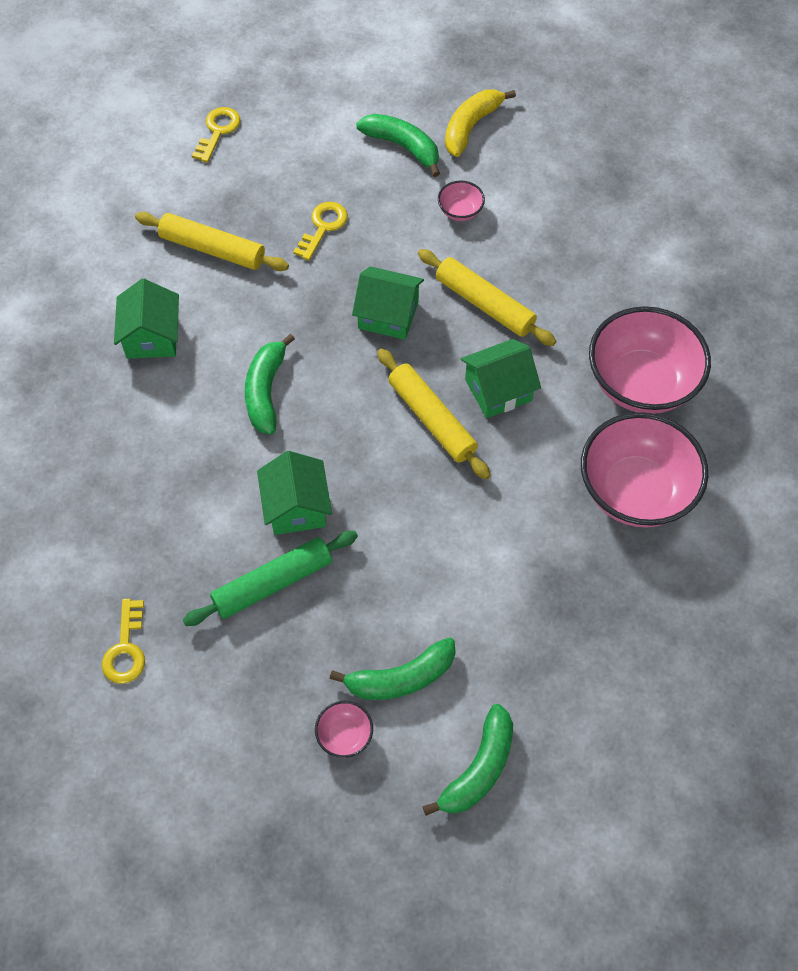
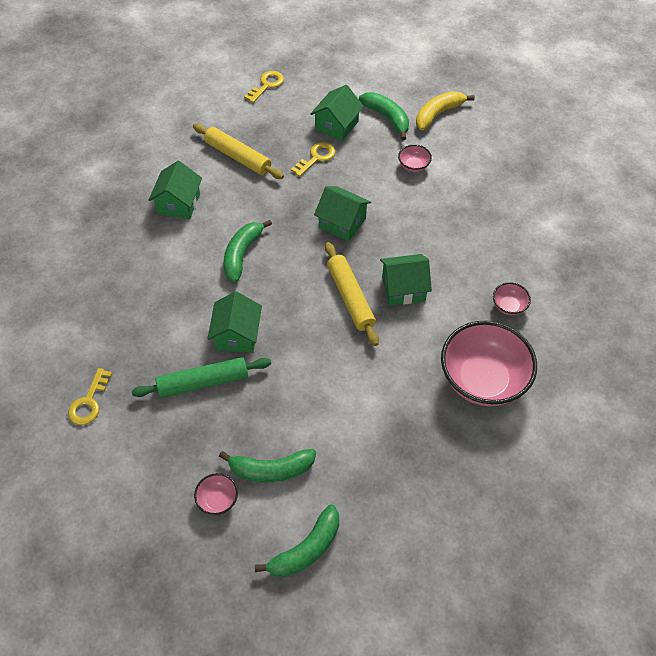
camera: 15 degrees right, 5 degrees down
yellow rolling pin [418,249,556,346] -> none
pink bowl [589,306,711,414] -> pink bowl [493,282,531,315], size x0.43
none -> green house [310,85,364,141]

